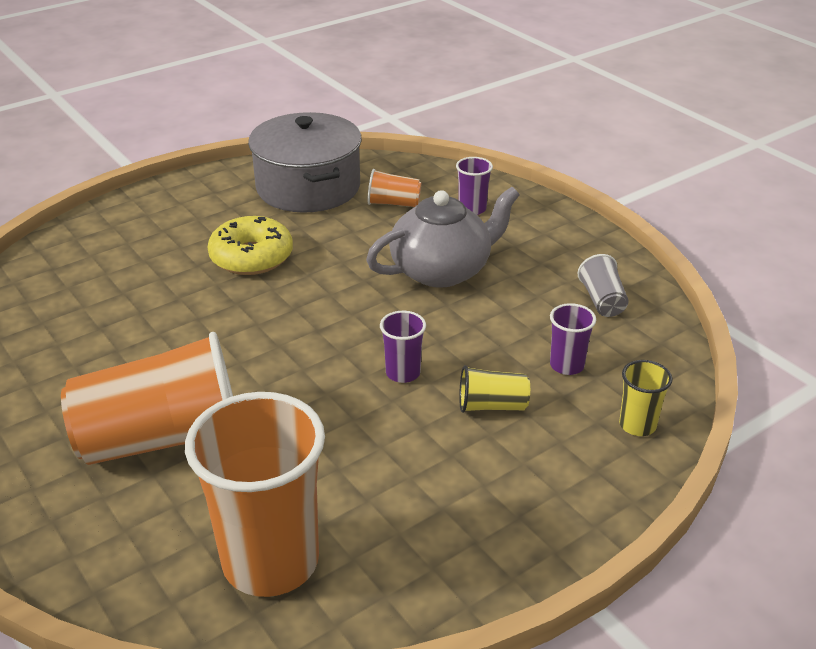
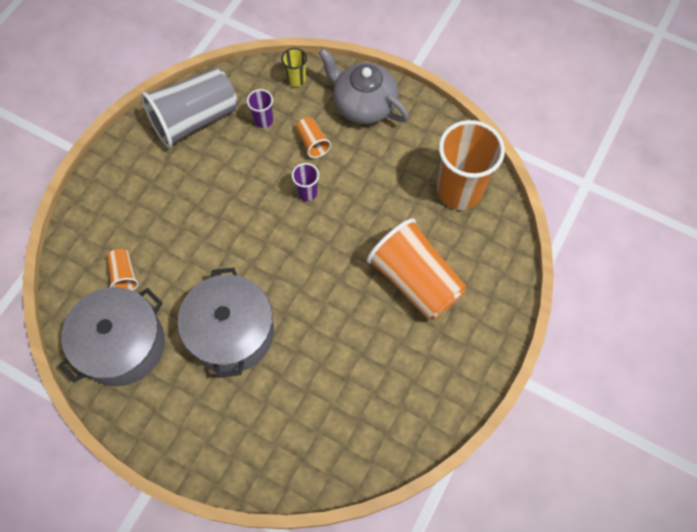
camera: 115 degrees left, 30 degrees up
yellow donut [207,216,293,275] -> grey pot [178,268,274,378]
grey teapot [366,187,520,288] -> grey teapot moved to [319,48,409,124]
purple cup [456,157,493,215] -> none
yellow cup [459,365,530,413] -> orange cup [296,117,331,158]
grey cup [578,254,629,317] -> grey cup [141,68,237,148], size x2.26

